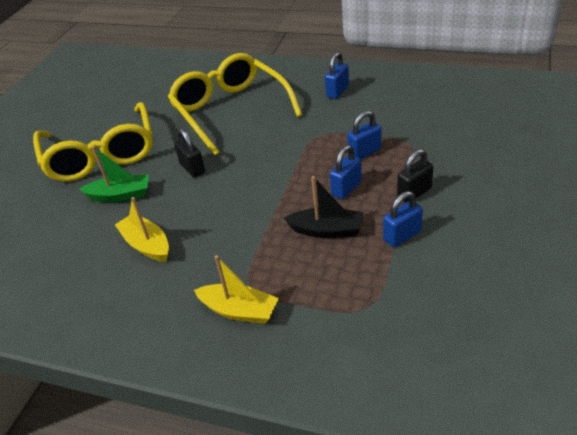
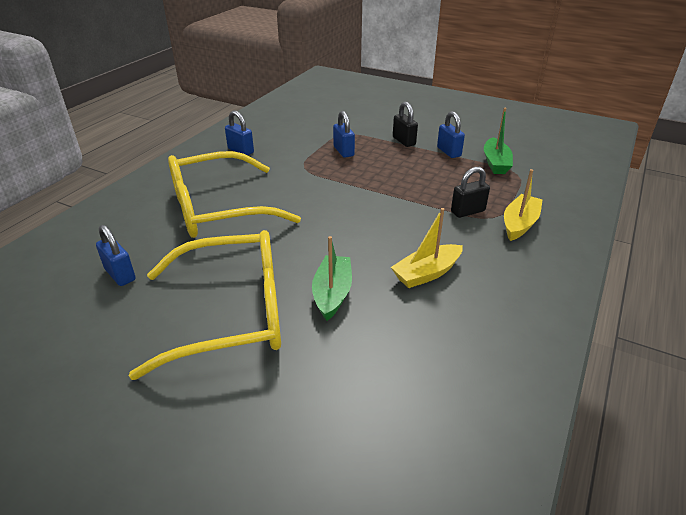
camera: 85 degrees left, 5 degrees down
black padlock [174,128,205,178] -> black padlock moved to [451,167,490,218]
black boat [284,176,363,238] -> none
blue padlock [330,145,362,199] -> blue padlock moved to [96,225,136,286]
none -> green boat [484,108,513,174]

